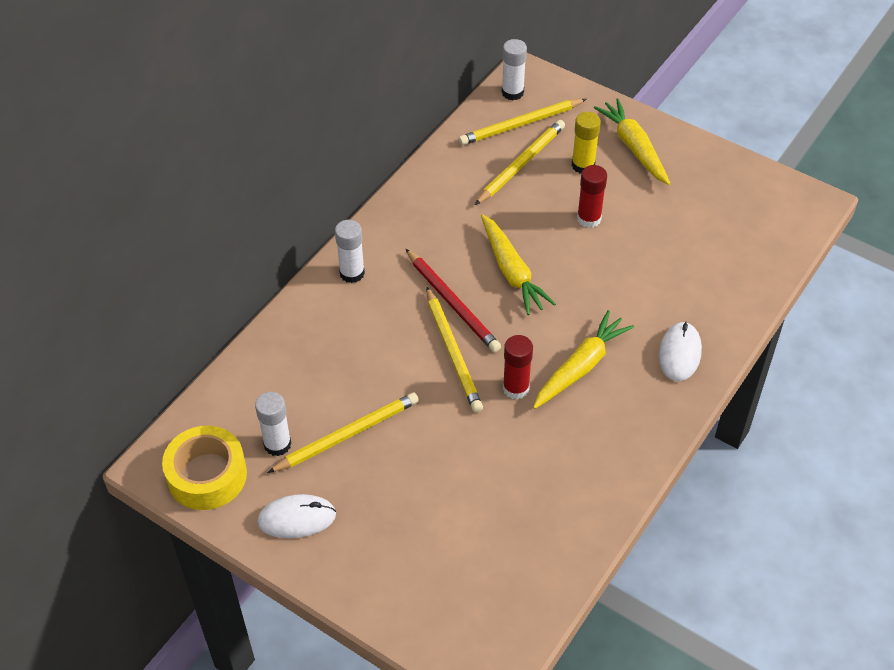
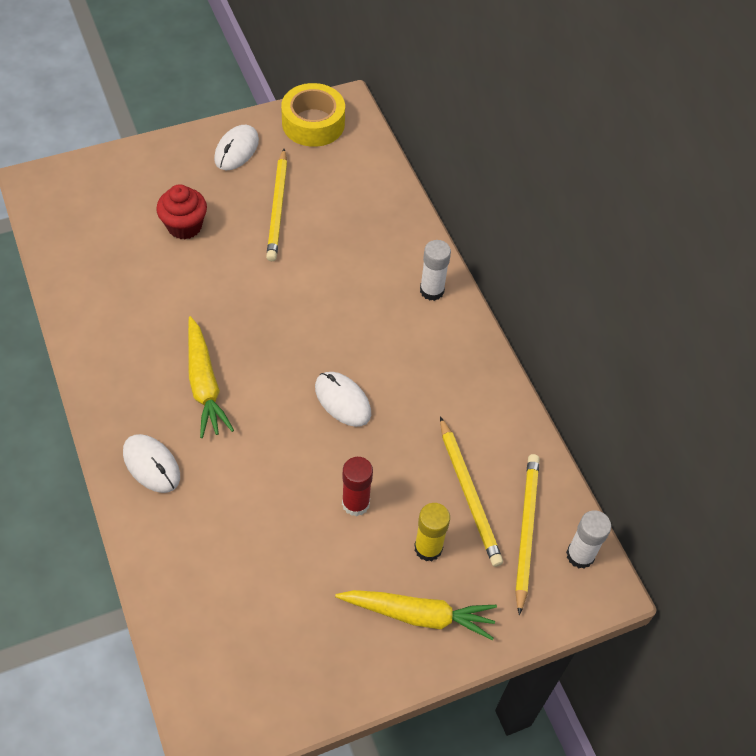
camera: 120 degrees right, 5 degrees up
white glue stick [255,392,292,456] -> none
red pencil [406,249,501,352] -> none
yellow pencil [426,286,483,413] -> none
yellow carrot [481,214,556,315] -> white mouse [315,372,371,427]
red glue stick [503,335,533,399] -> none
none -> red cupcake [156,184,207,239]

